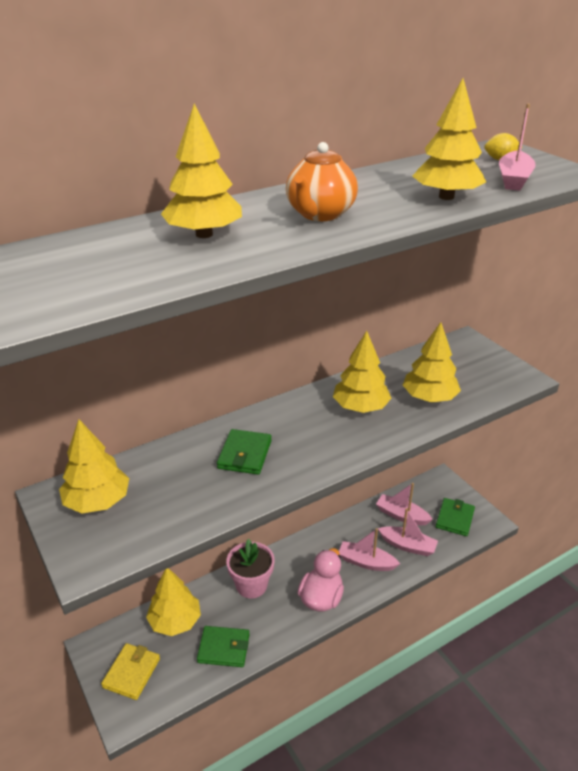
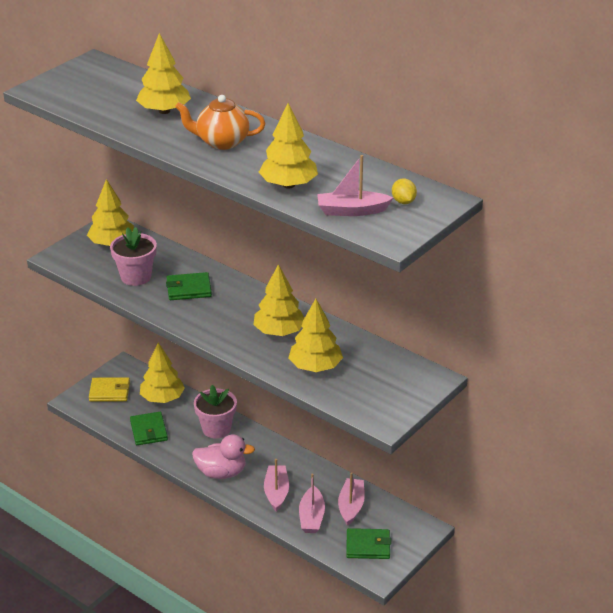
camera: 70 degrees right, 0 degrees up
none -> pink flower pot [110,227,157,286]

